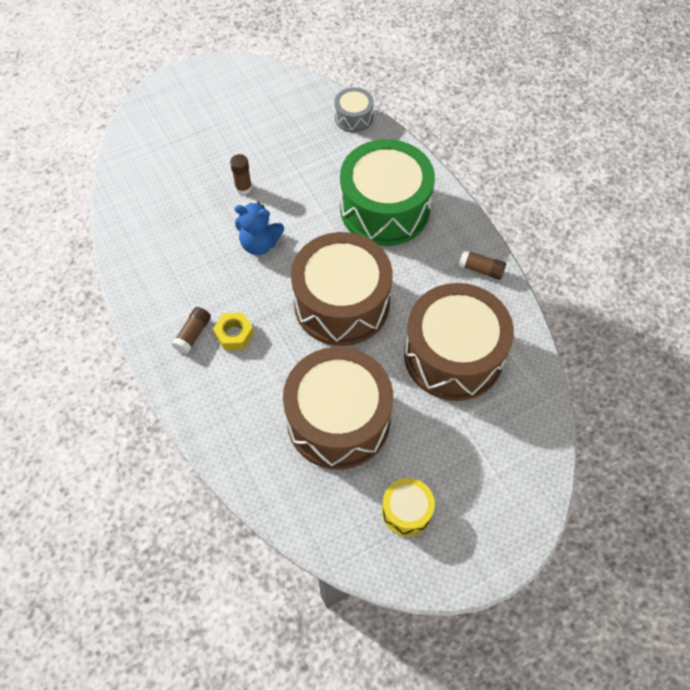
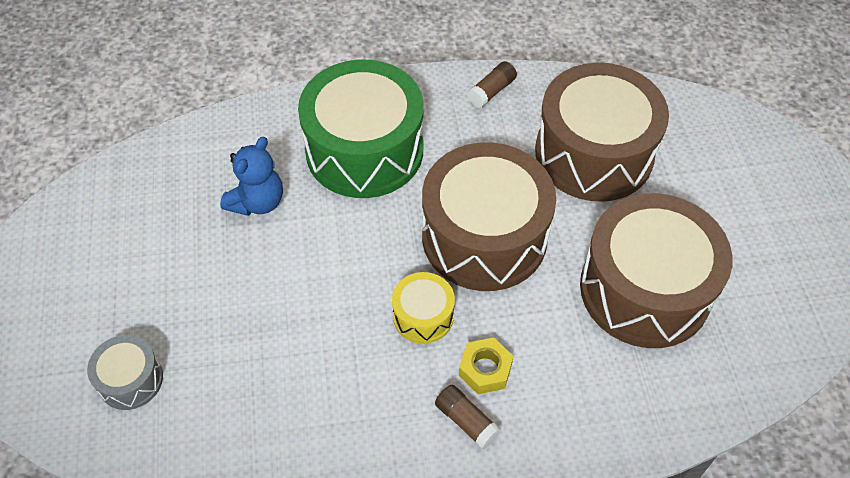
camera: 70 degrees left, 5 degrees down
brown glue stick [230,154,252,195] -> none
blue teddy bear [234,202,284,255] -> blue teddy bear moved to [220,137,283,216]
grey drum [334,87,374,133] -> grey drum moved to [87,335,163,410]
yellow drum [382,478,435,536] -> yellow drum moved to [392,272,455,344]

